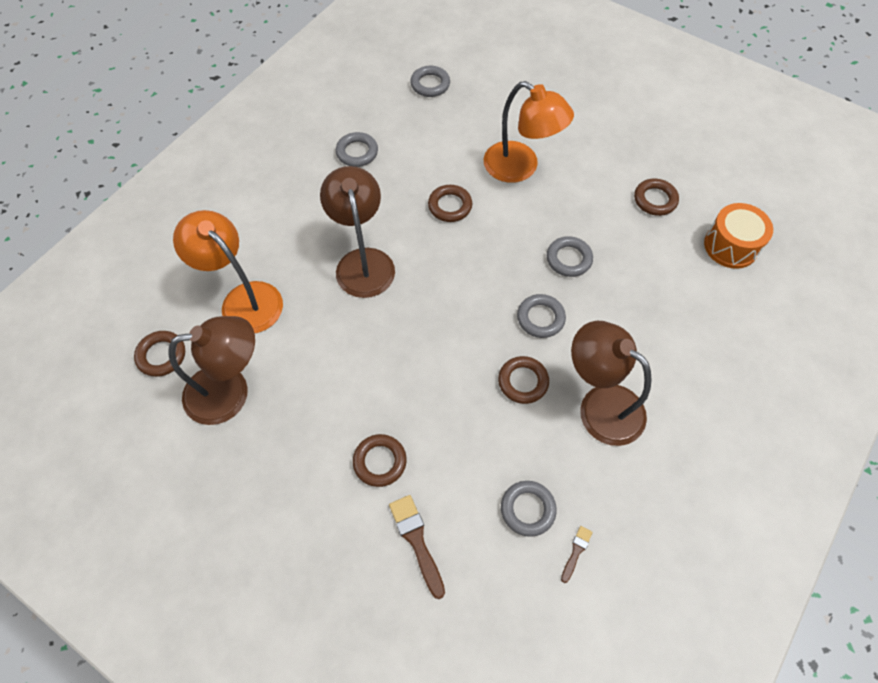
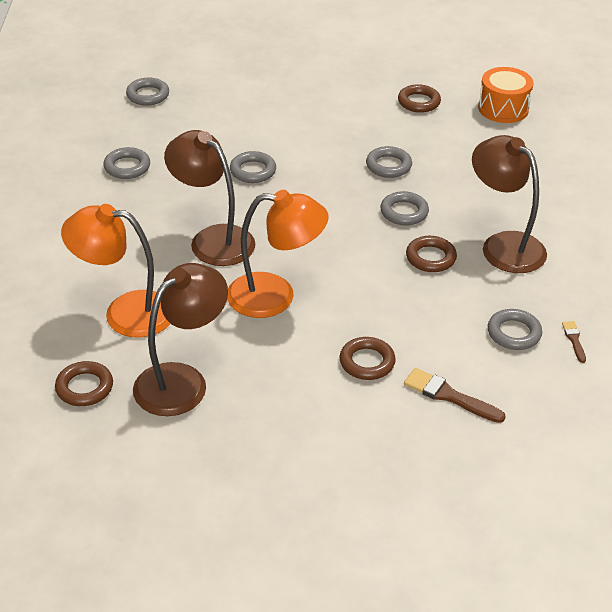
camera: 35 degrees left, 20 degrees down
brown ring [428,185,472,222] -> grey ring [230,151,276,183]
orange lamp [484,81,574,183] -> orange lamp moved to [227,190,329,318]
brown lamp [571,321,652,446] -> brown lamp turned 45 degrees clockwise [472,135,547,273]

